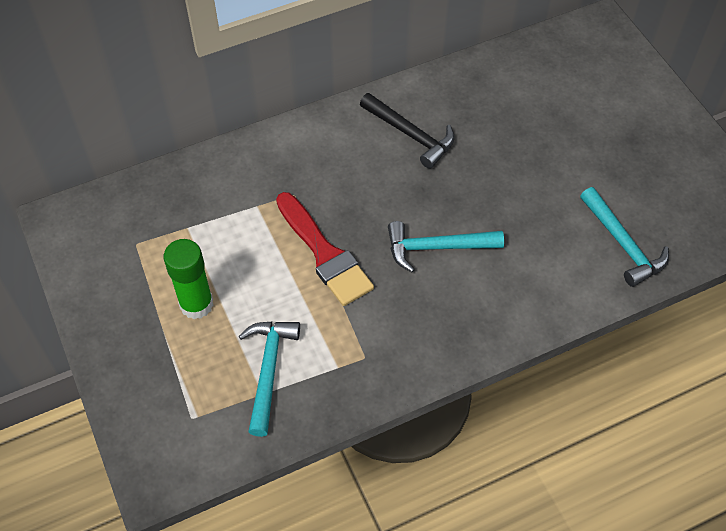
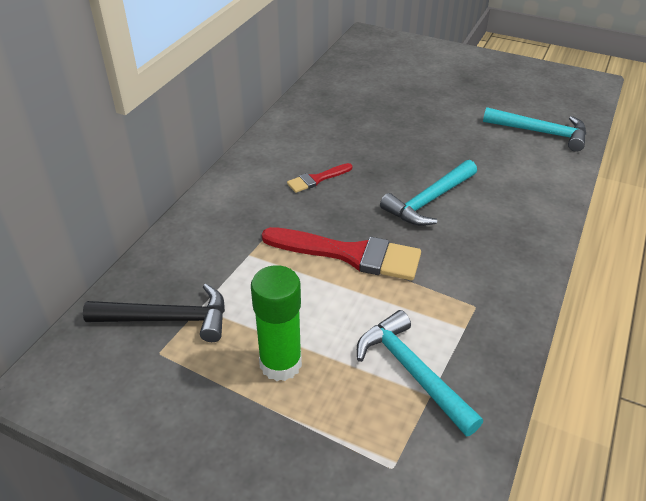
camera: 40 degrees left, 15 degrees down
black hammer [360,93,455,169] -> black hammer moved to [83,284,225,342]
none -> red brush [287,163,352,193]

